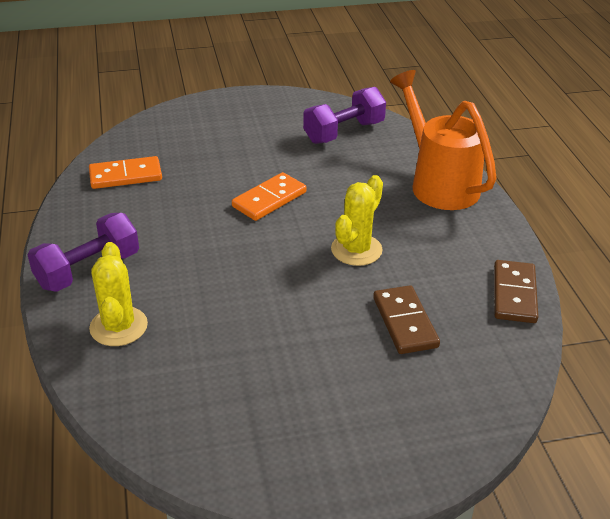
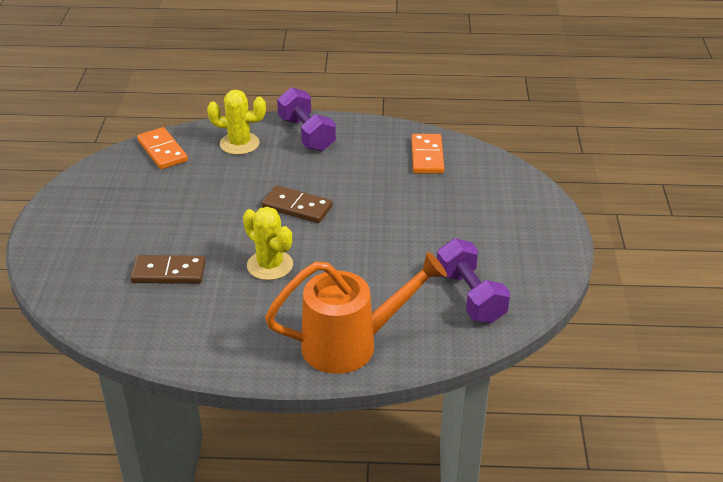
camera: 105 degrees right, 0 degrees up
orange domino [232,172,307,221] -> orange domino moved to [137,127,188,169]
brown domino [494,260,538,323] -> brown domino moved to [261,185,333,223]

